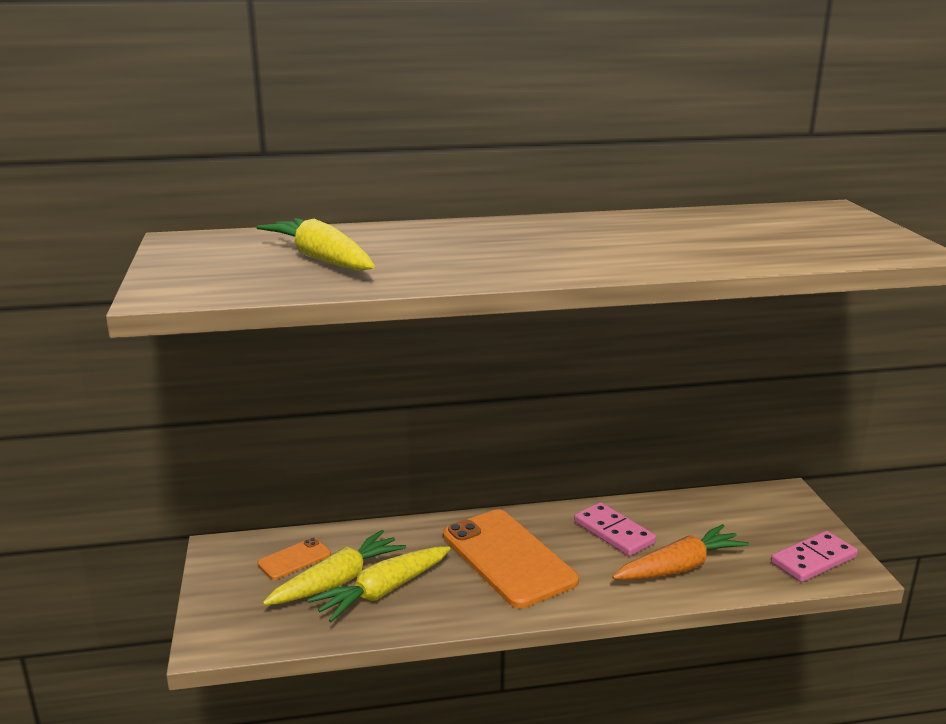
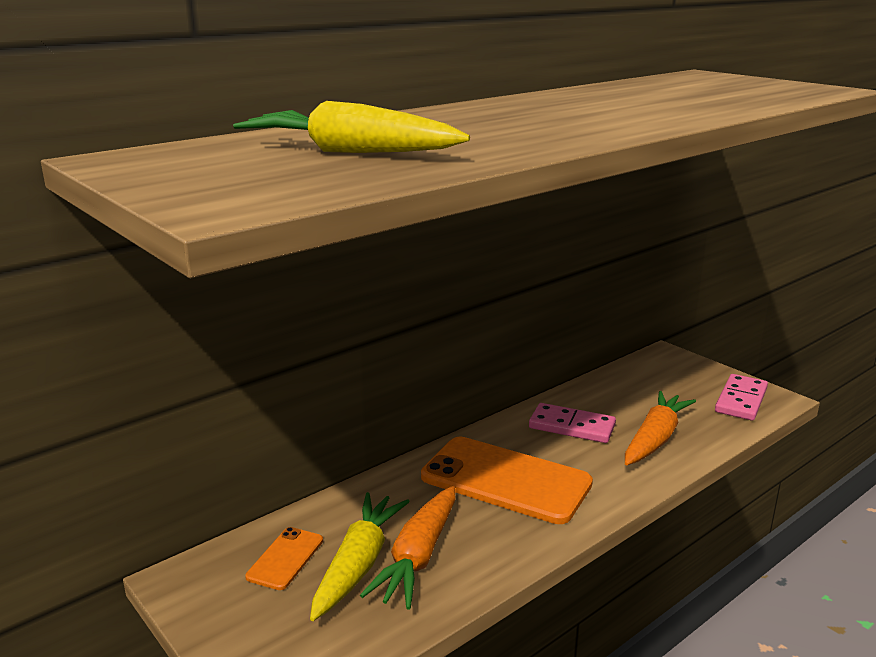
camera: 30 degrees left, 0 degrees up
yellow carrot [308,546,451,622] -> orange carrot [360,486,456,610]

